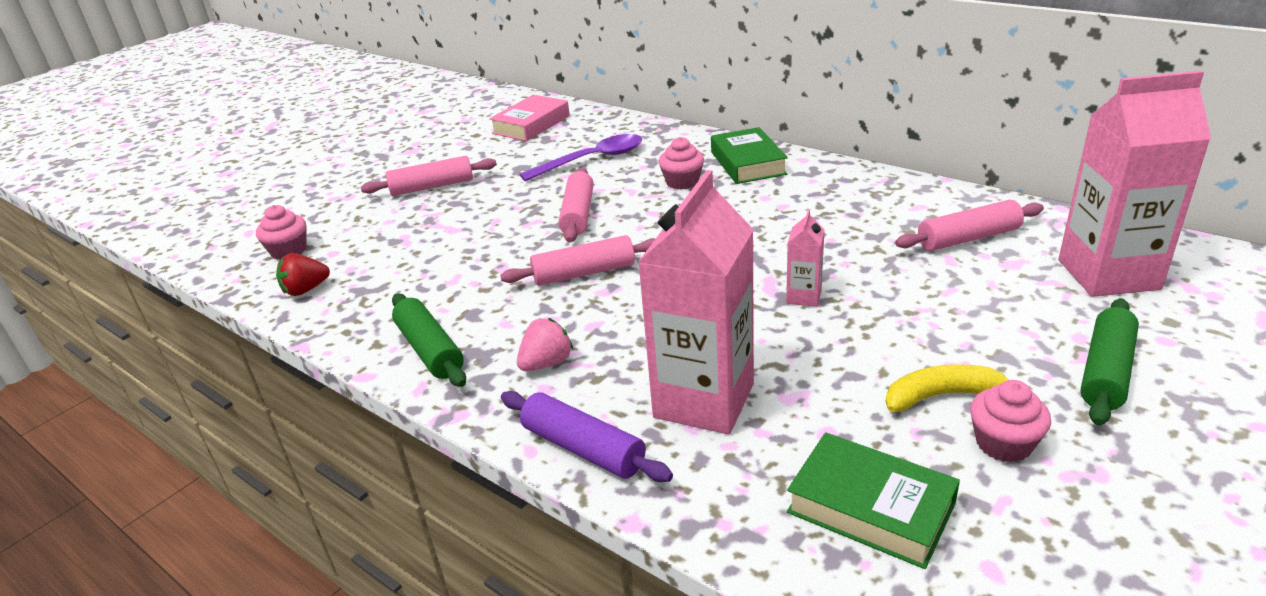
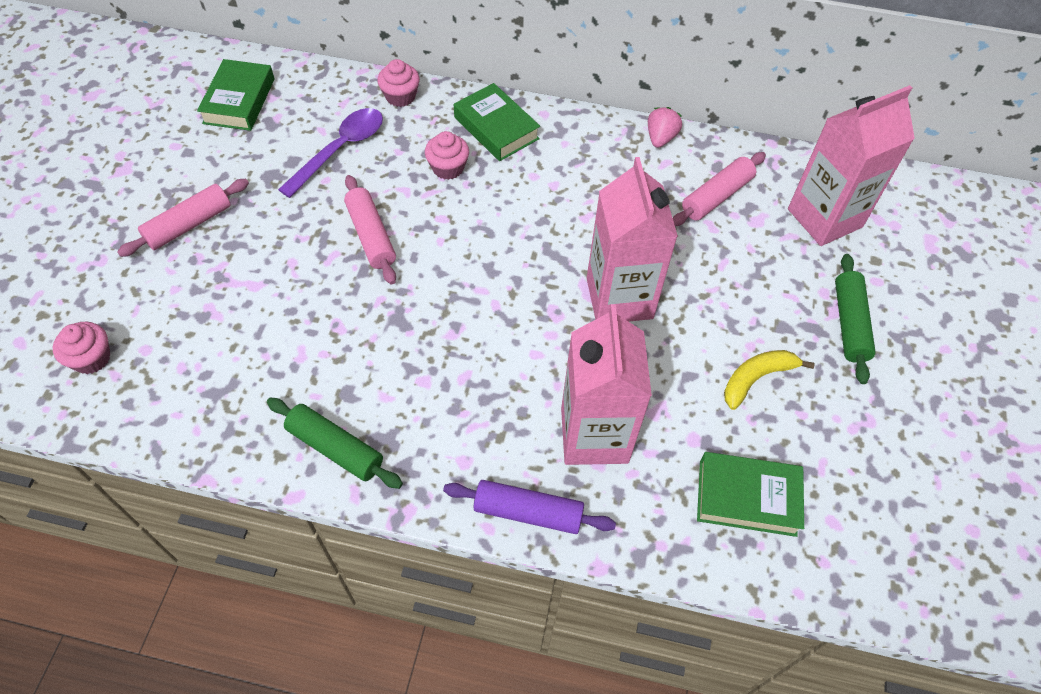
camera: 30 degrees left, 25 degrees up
red strawberry [276,253,330,296] -> none
pink book [489,95,570,141] -> green book [197,59,274,131]
pink rolling pin [500,235,655,286] -> none
pink strawberry [517,318,573,371] -> pink strawberry moved to [648,107,682,148]
pink carton [786,209,825,307] -> pink carton [587,157,678,322], size x2.23
pink cupcake [970,380,1051,462] -> pink cupcake moved to [377,59,420,107]

